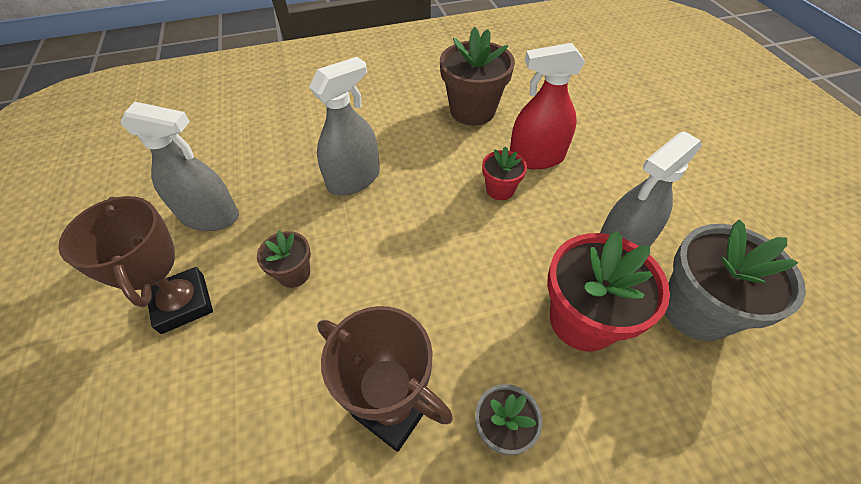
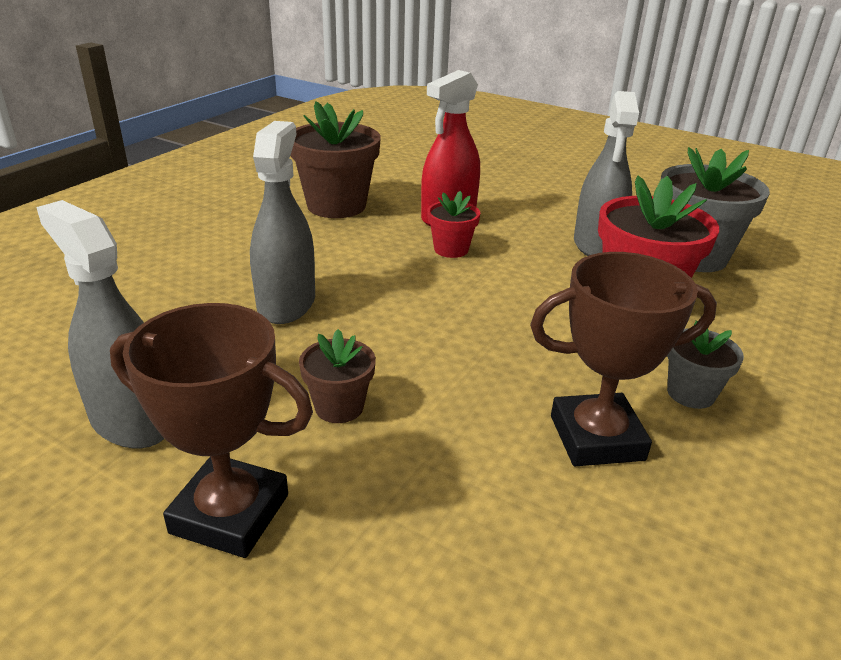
camera: 45 degrees left, 20 degrees down
grey spray bottle [120,102,239,231] -> grey spray bottle turned 105 degrees counterclockwise [36,200,164,448]

